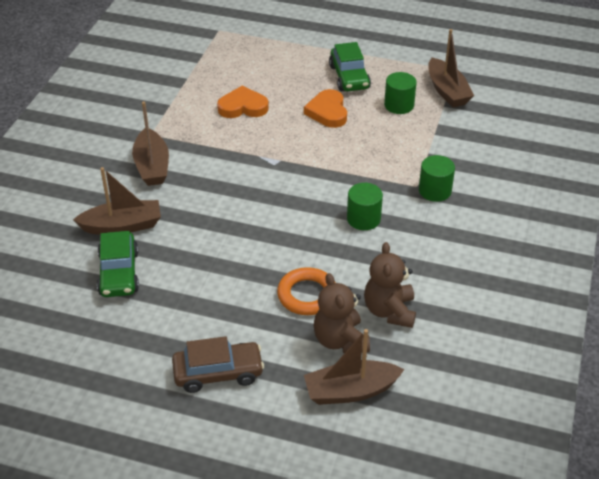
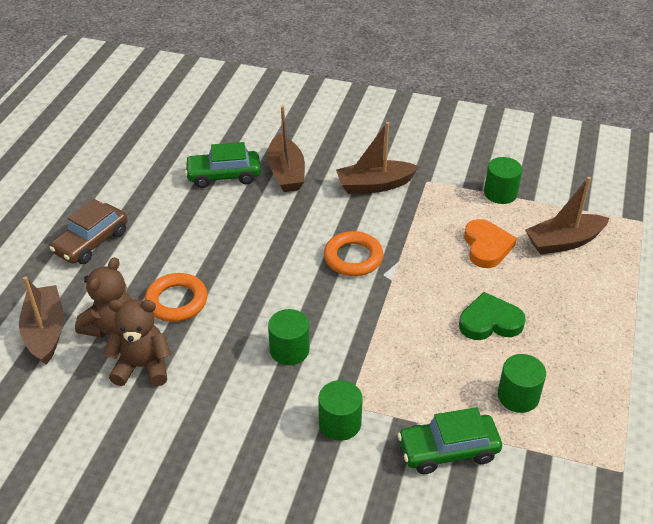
camera: 90 degrees right, 0 degrees up
brown car [172,336,264,393] -> brown car turned 45 degrees clockwise [49,199,128,264]
orange heart [304,89,347,128] -> green heart [459,292,526,340]
brown teddy bear [313,273,370,353] -> brown teddy bear turned 135 degrees clockwise [75,257,132,338]
green car [329,42,371,91] -> green car moved to [397,407,502,474]
brown boat [428,29,474,107] -> brown boat moved to [525,177,610,255]
none -> orange ring [324,231,383,276]
none -> green cylinder [484,157,522,204]

